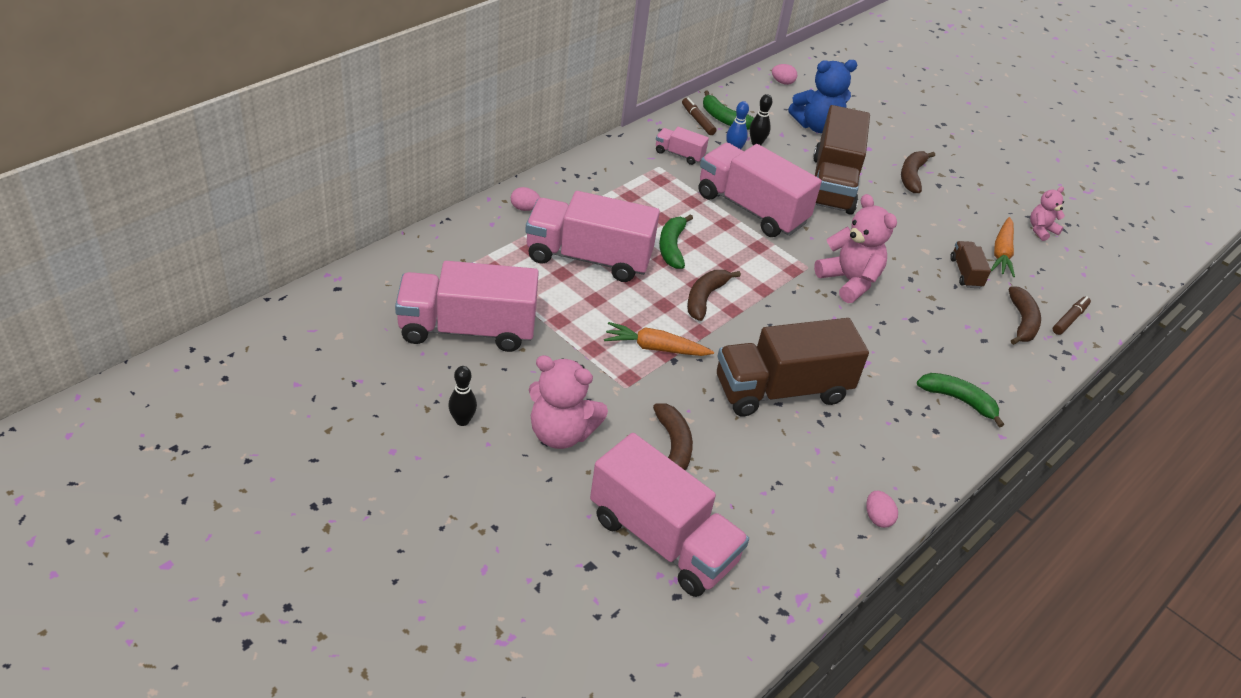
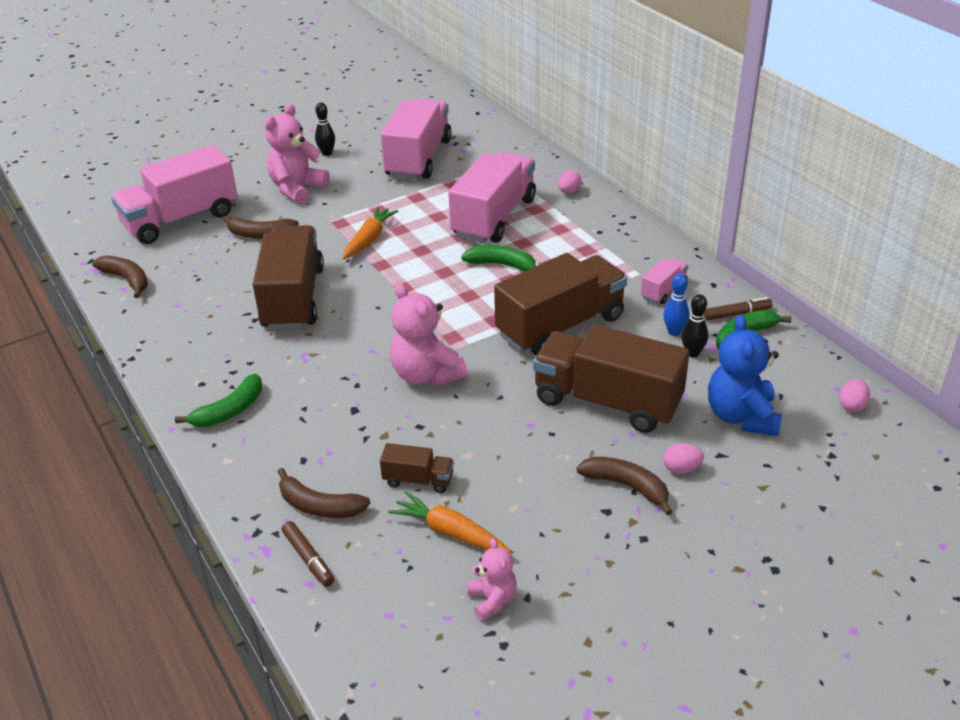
camera: 110 degrees right, 5 degrees down
brown banana [687,270,741,321] -> brown banana moved to [92,255,148,298]
pink truck [698,143,822,237] -> brown truck [494,253,627,355]
pink teddy bear [814,194,897,303] -> pink teddy bear turned 75 degrees clockwise [390,283,467,386]
pink egg [866,491,898,528] -> pink egg moved to [663,443,704,474]

